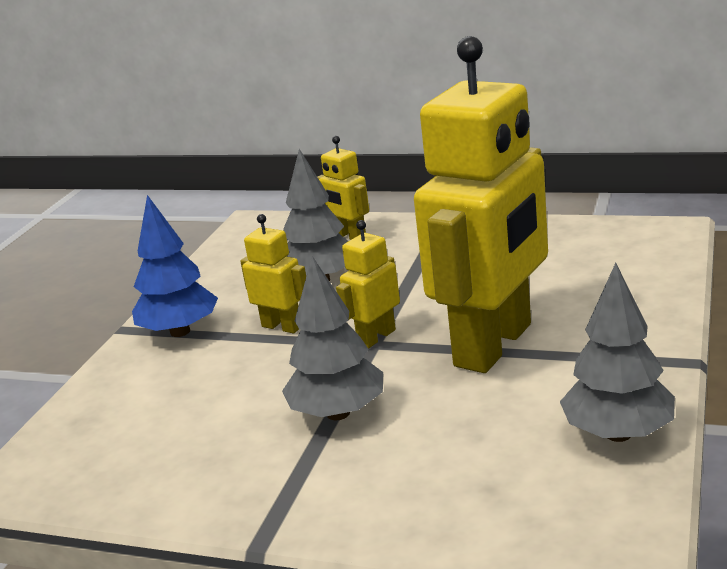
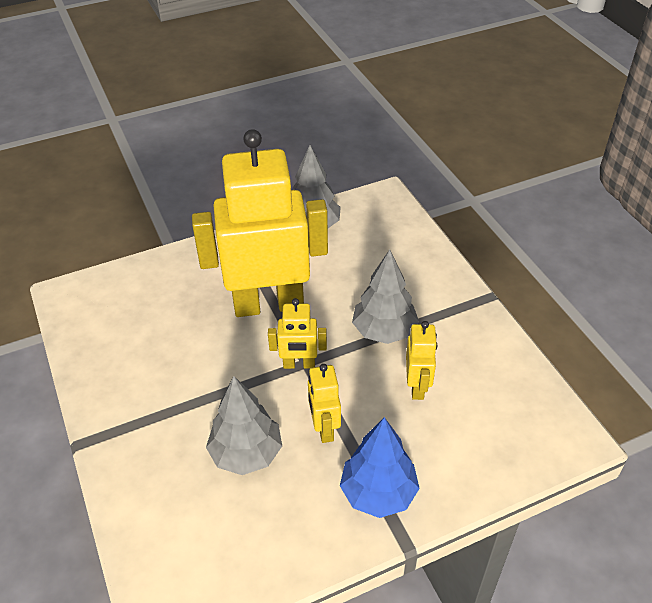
camera: 135 degrees left, 20 degrees up
yellow robot [318,136,369,240] -> yellow robot moved to [406,321,437,400]

